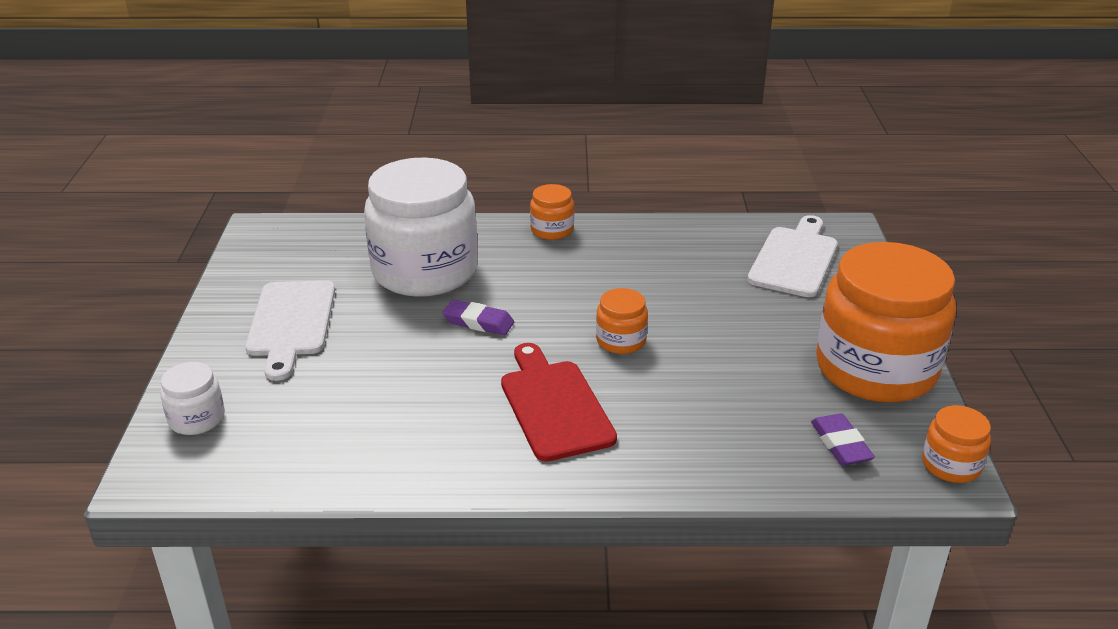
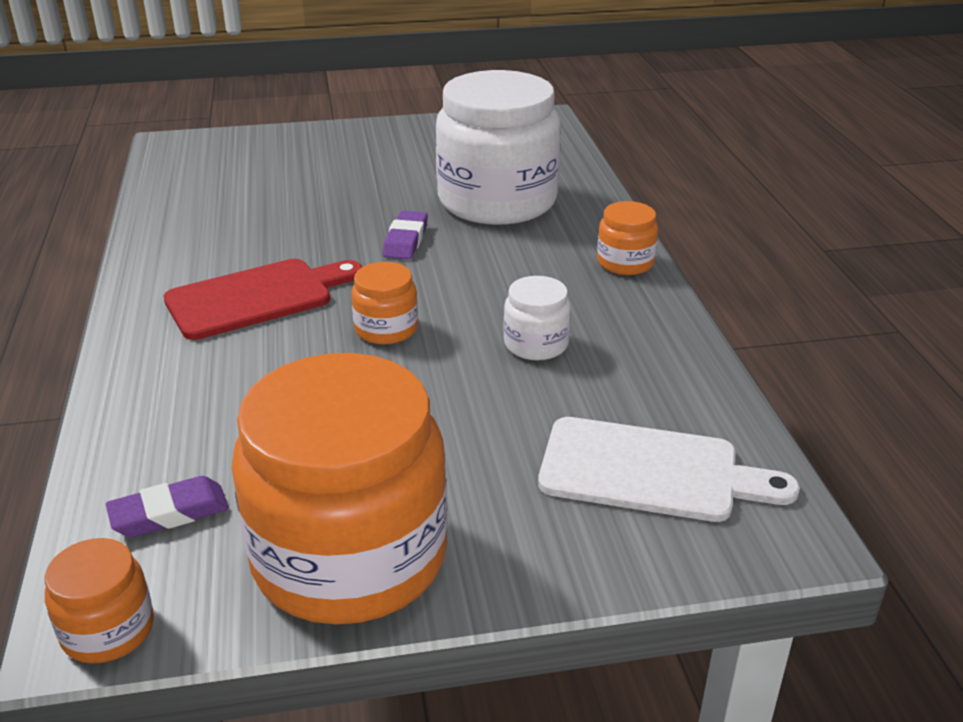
camera: 80 degrees right, 0 degrees up
white jar [160,362,225,435] -> white jar moved to [503,276,571,360]
white cutting board [245,280,335,381] -> none

